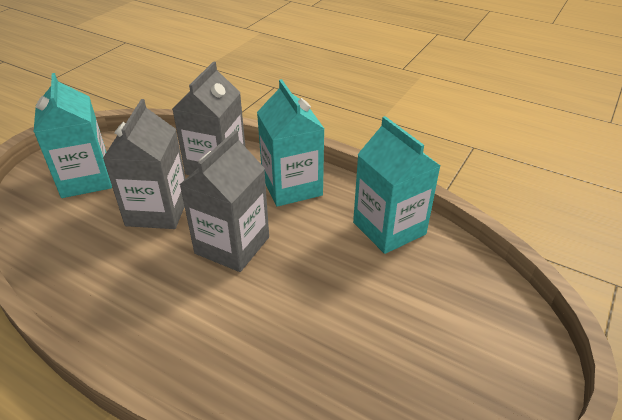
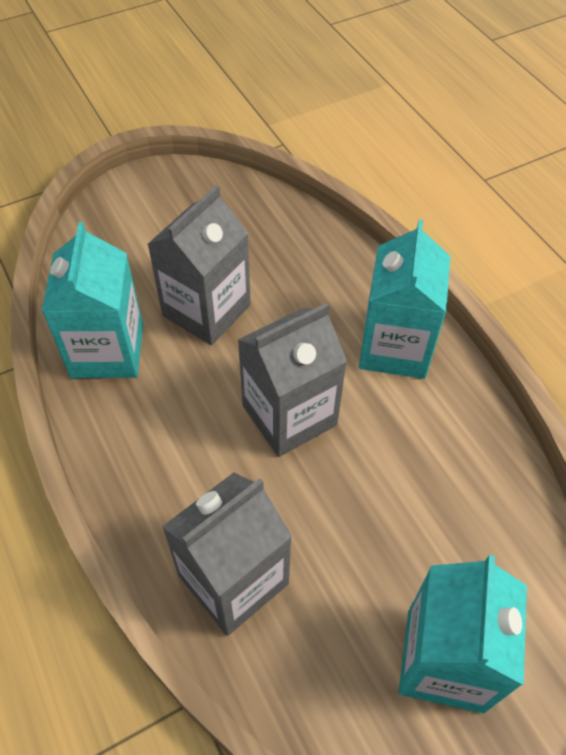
camera: 150 degrees left, 15 degrees up
grey carton [103,99,185,229] -> grey carton moved to [147,185,251,345]
turquoise carton [257,79,324,207] -> turquoise carton moved to [359,220,450,379]

